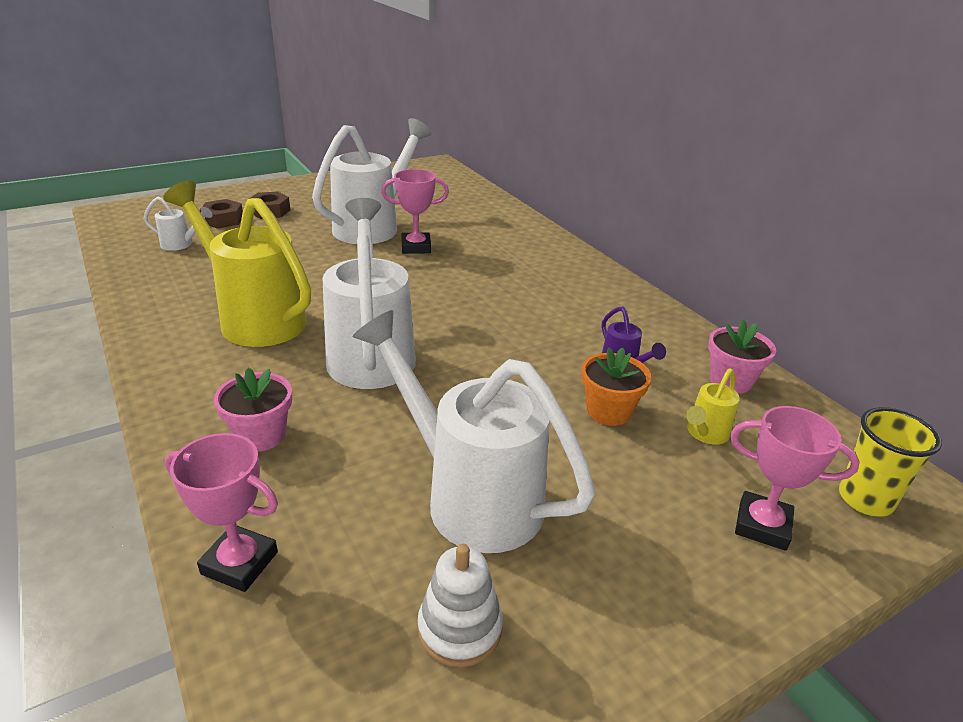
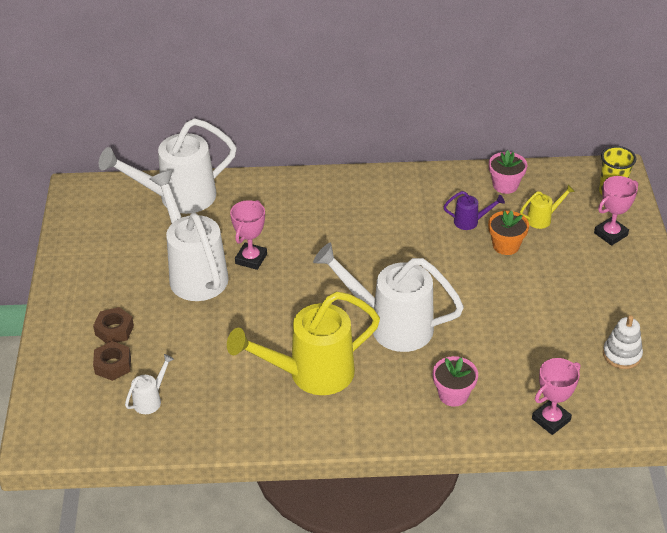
camera: 60 degrees left, 10 degrees up
white watering can [353,310,595,553] -> white watering can moved to [99,118,237,214]
yellow watering can [686,368,740,445] -> yellow watering can turned 90 degrees counterclockwise [520,185,575,229]

